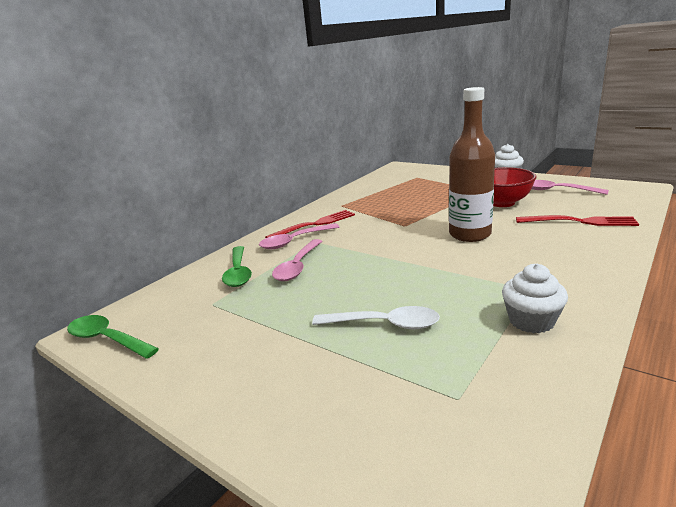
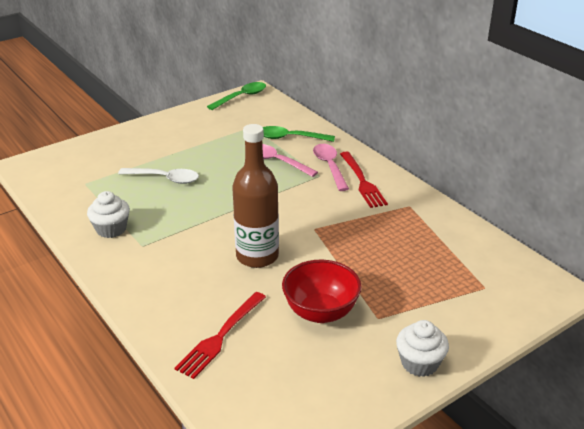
camera: 105 degrees right, 10 degrees up
white spoon [312,306,440,329] -> white spoon turned 105 degrees counterclockwise [118,168,199,184]
pink spoon [532,180,609,195] -> none

